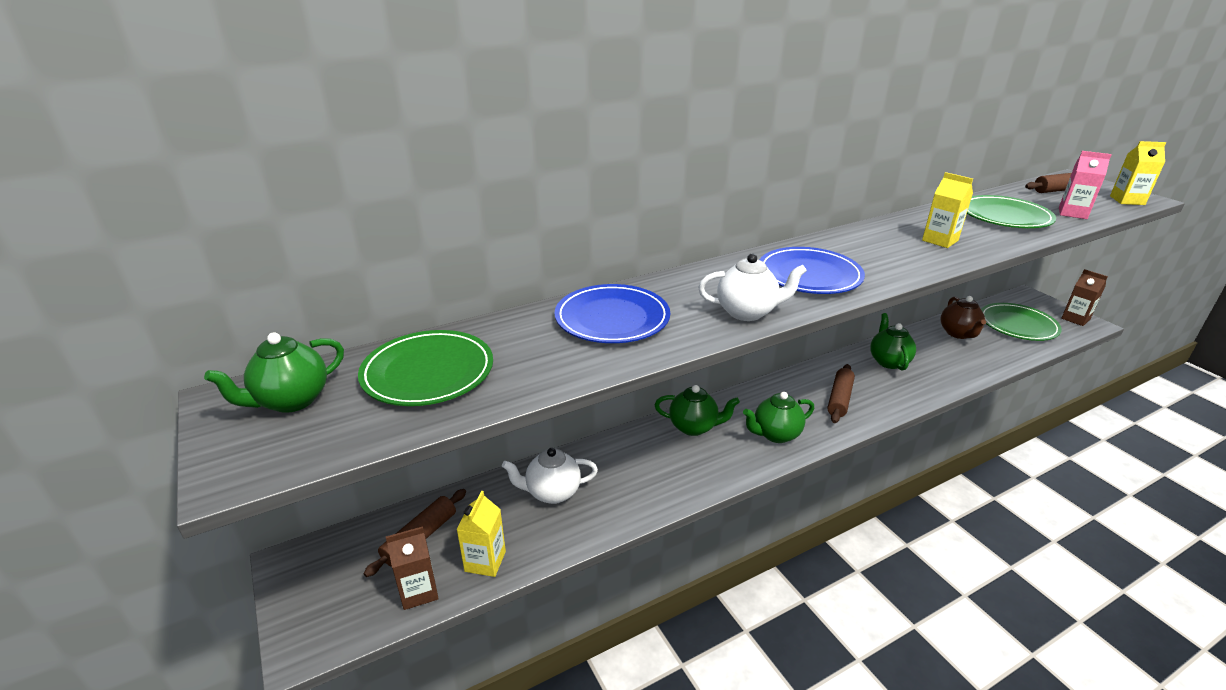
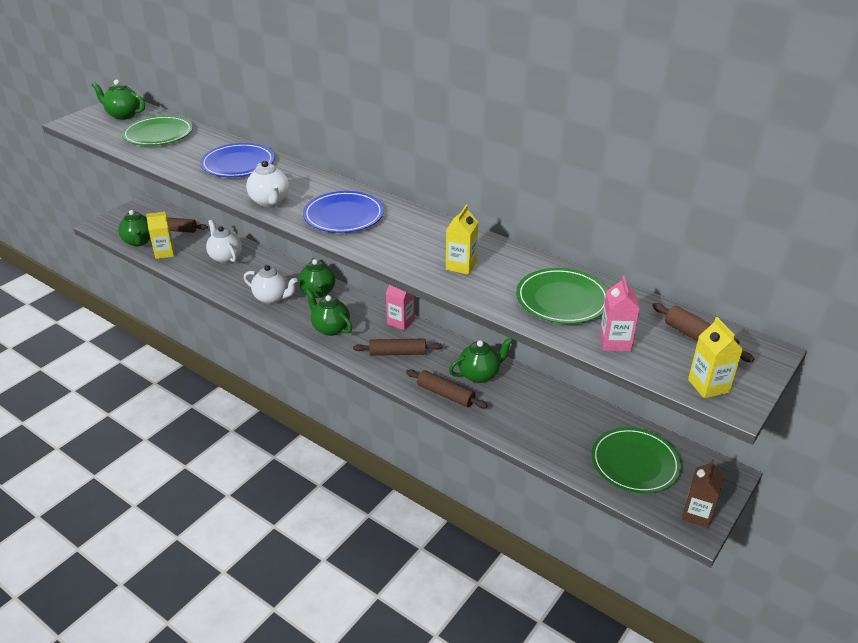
camera: 65 degrees right, 5 degrees up
brown carton [386,526,438,610] -> green teapot [118,210,151,246]
brown teapot [941,296,986,339] -> none
none -> white teapot [244,265,298,304]
none -> pink carton [386,285,415,330]
none -> brown rolling pin [406,370,488,408]

